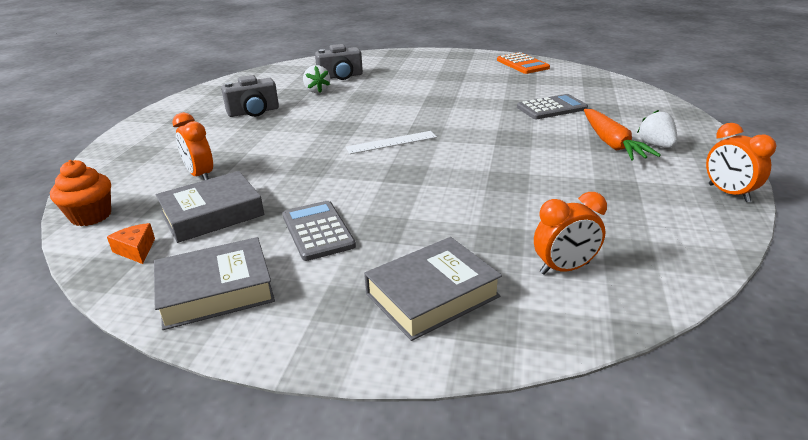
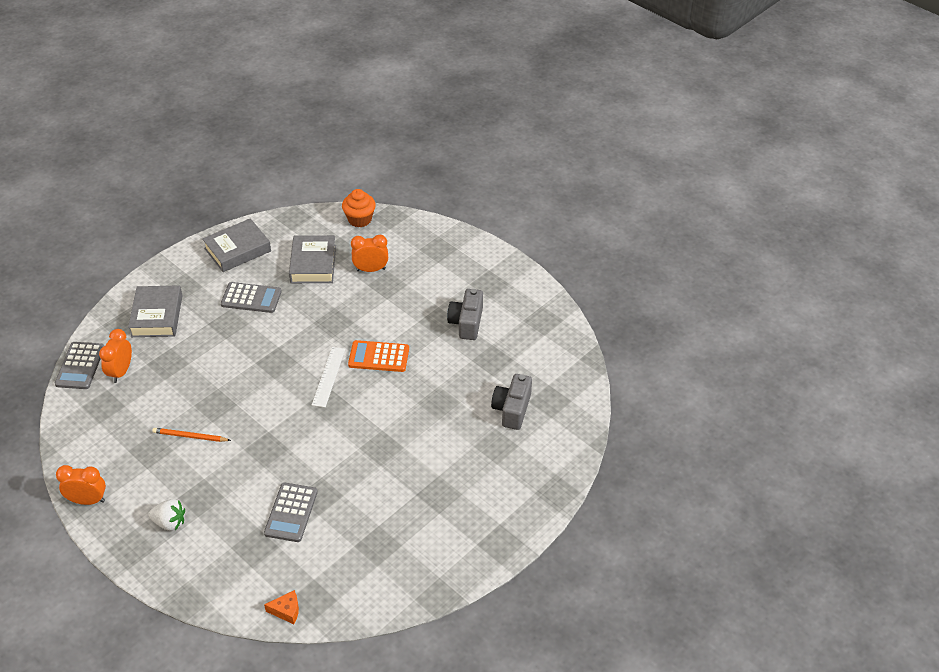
camera: 120 degrees right, 15 degrees up
orange cheese [107,223,155,264] -> orange cheese moved to [264,590,299,624]
grey book [154,237,275,330] -> grey book turned 45 degrees clockwise [202,218,271,272]
white strawberry [303,65,330,93] -> none
orange calculator [497,52,550,74] -> orange calculator moved to [348,340,409,372]
orange carrot [584,109,661,161] -> none
none -> grey calculator [55,342,104,389]
none -> orange pencil [152,428,231,442]

